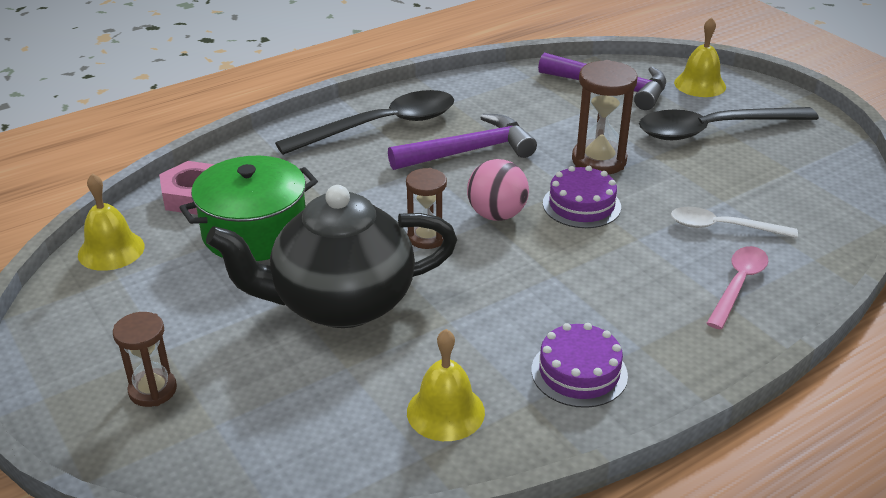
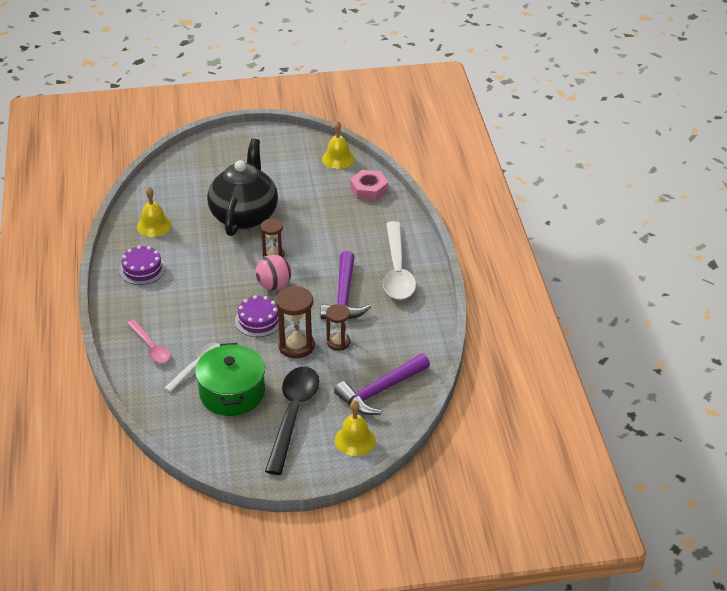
camera: 115 degrees right, 5 degrees up
brown hourglass [113,312,177,407] -> brown hourglass moved to [326,304,350,351]
green pot [179,156,318,261] -> green pot moved to [195,343,265,416]
black spoon [275,90,454,155] -> white spoon [383,221,416,300]

